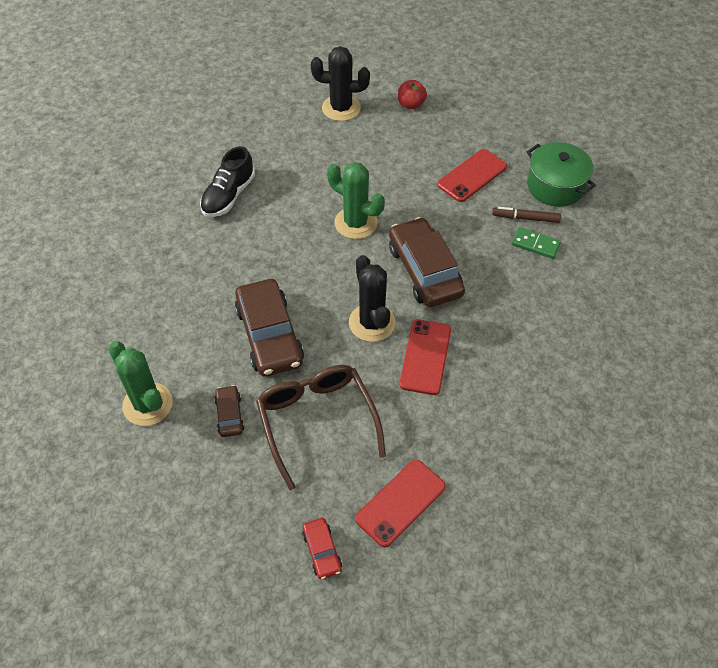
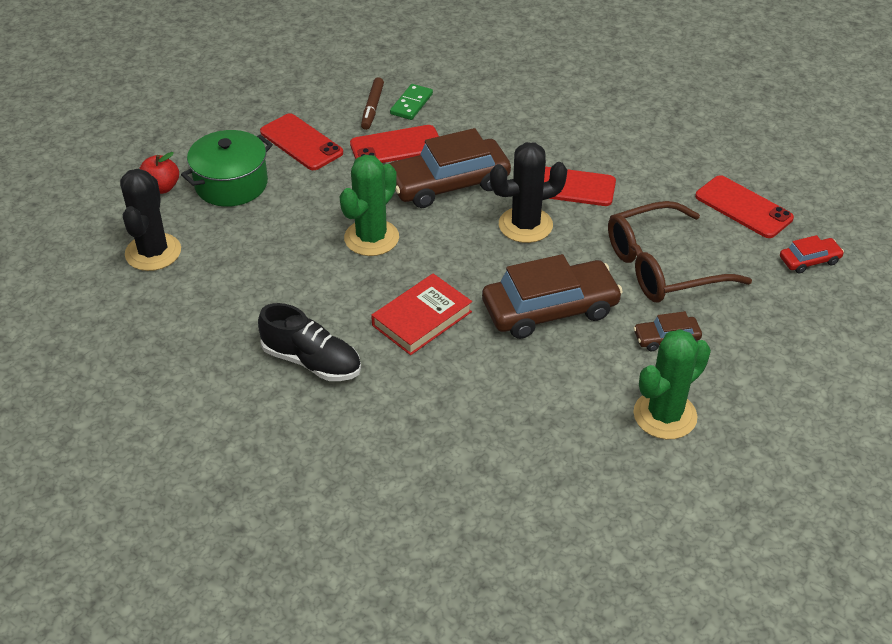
camera: 90 degrees left, 10 degrees down
green pot [527,142,596,207] -> green pot moved to [181,130,273,207]
none -> red phone [350,125,439,163]
none -> red book [371,274,472,355]

